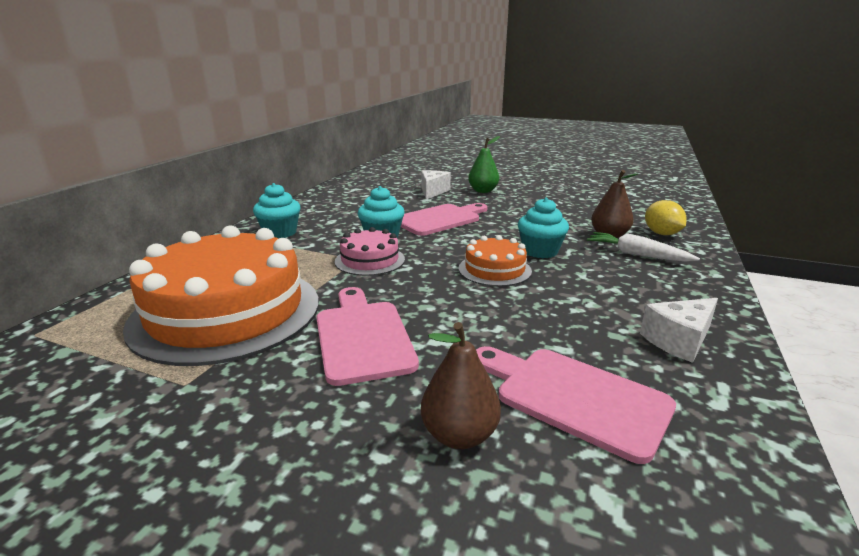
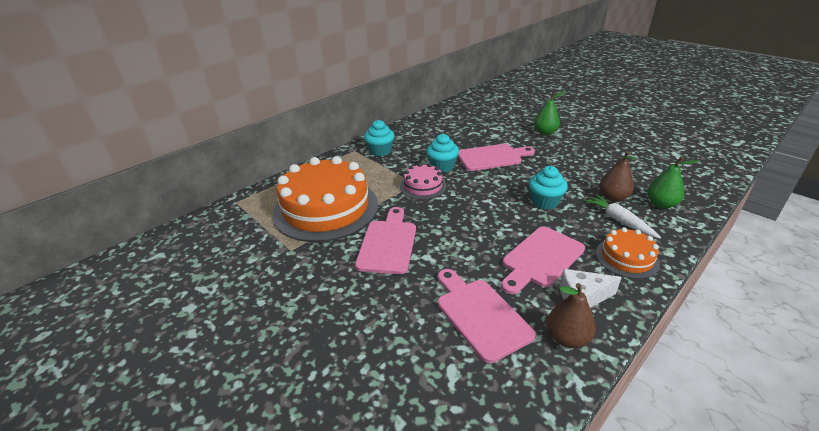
camera: 25 degrees right, 10 degrees up
white cheese [421,170,451,200] -> none
brown pear [421,322,501,449] -> brown pear moved to [547,283,596,348]
orange cake [459,235,532,287] -> orange cake moved to [596,227,660,279]
yellow lemon [645,200,686,235] -> green pear [647,156,699,209]
none -> pink cutting board [501,226,585,294]

